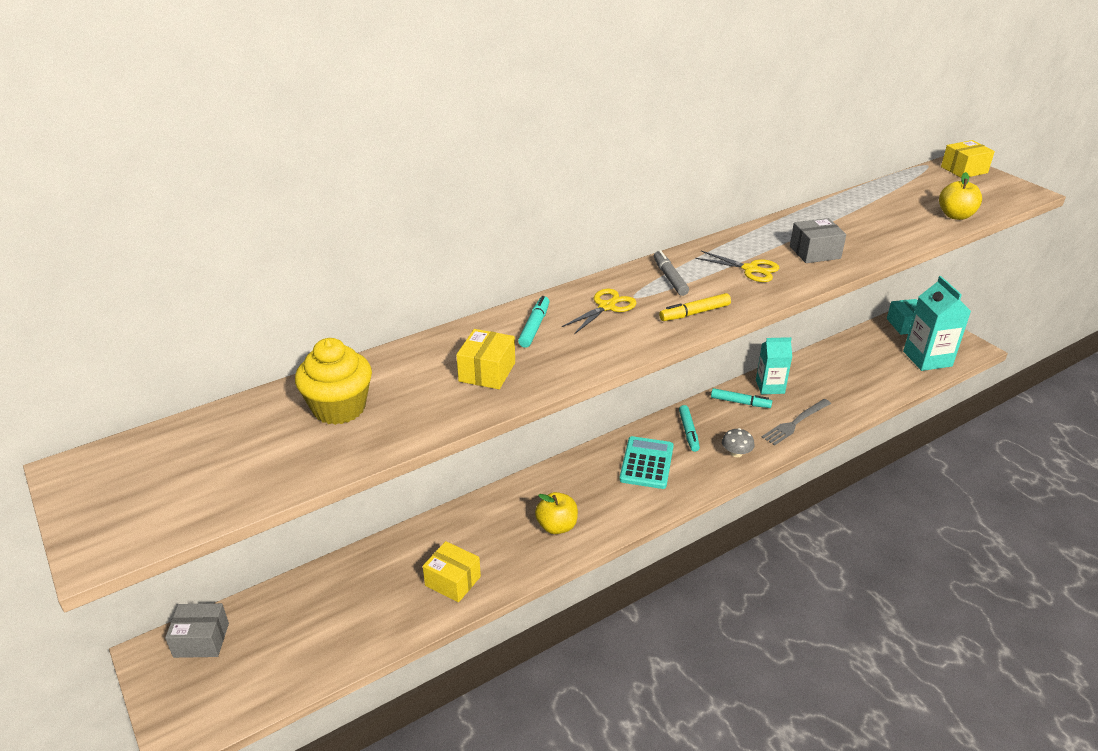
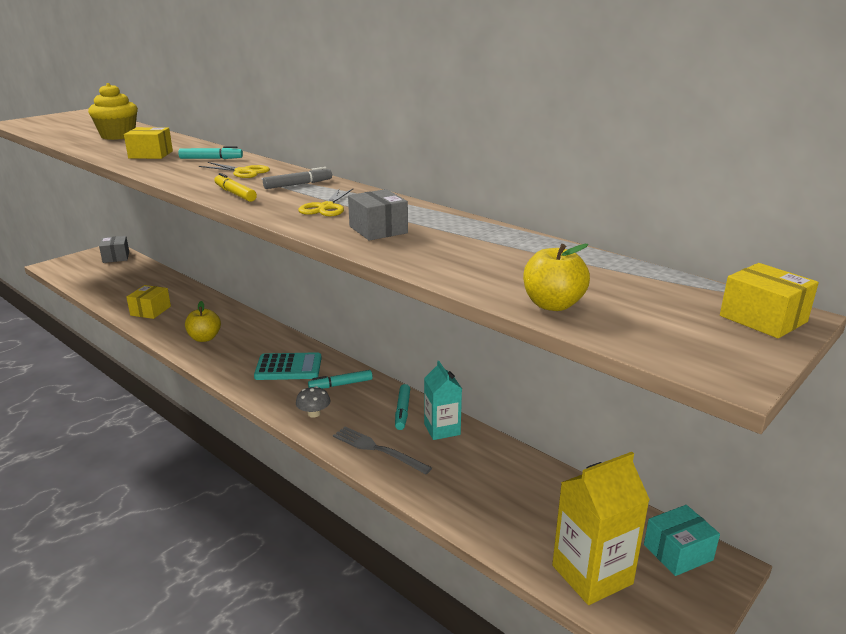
camera: 75 degrees right, 10 degrees down
turquoise carton [903,276,971,371] -> yellow carton [552,452,650,605]

